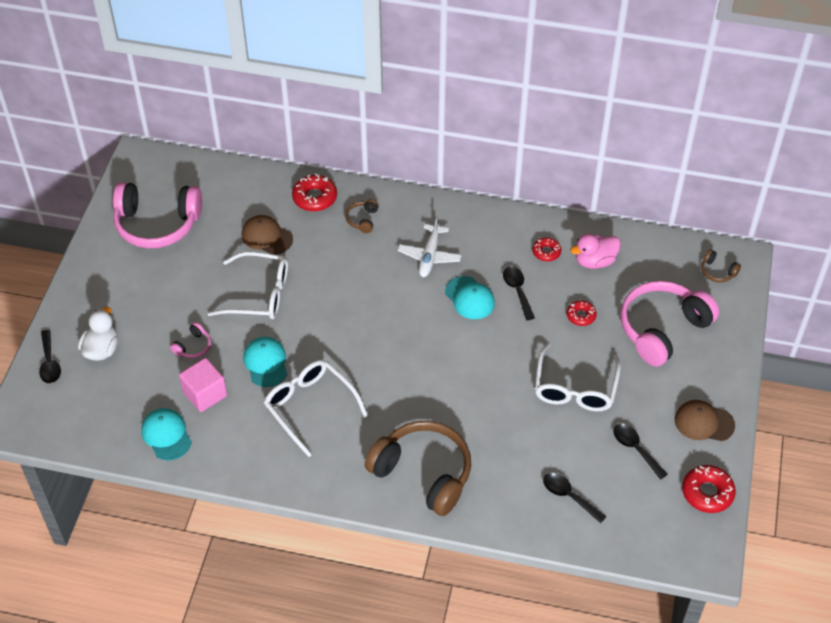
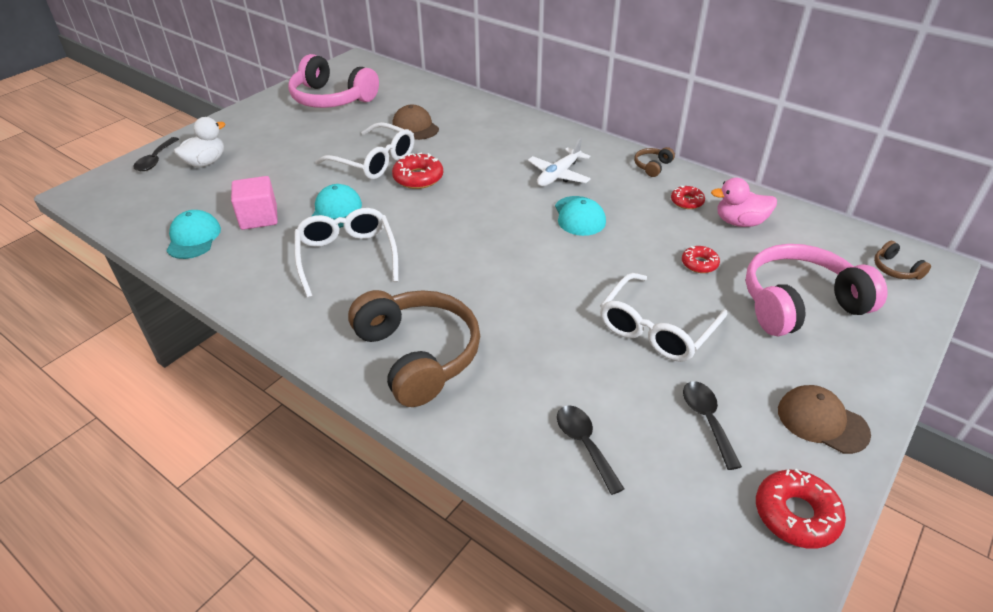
camera: 25 degrees right, 10 degrees down
pink headphones [170,322,211,358] -> none
red donut [292,174,337,212] -> red donut moved to [392,152,443,189]
brown headphones [345,199,379,233] -> brown headphones moved to [634,147,675,177]
black spoon [503,266,535,320] -> none

